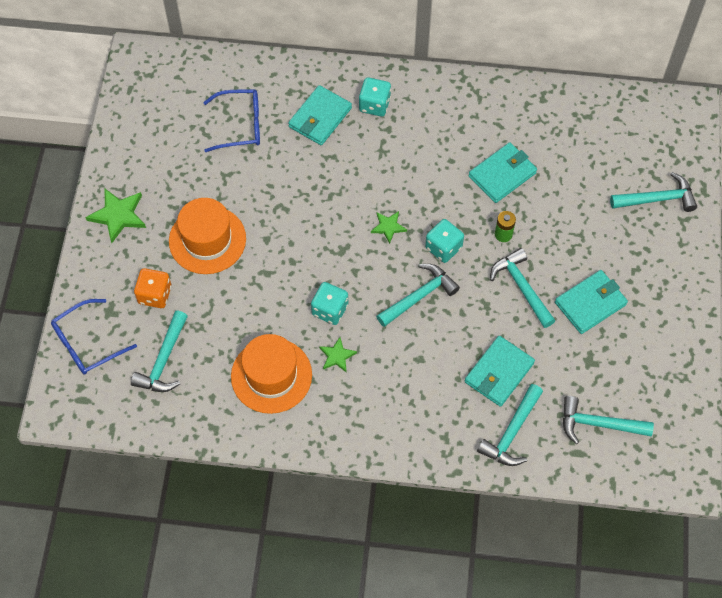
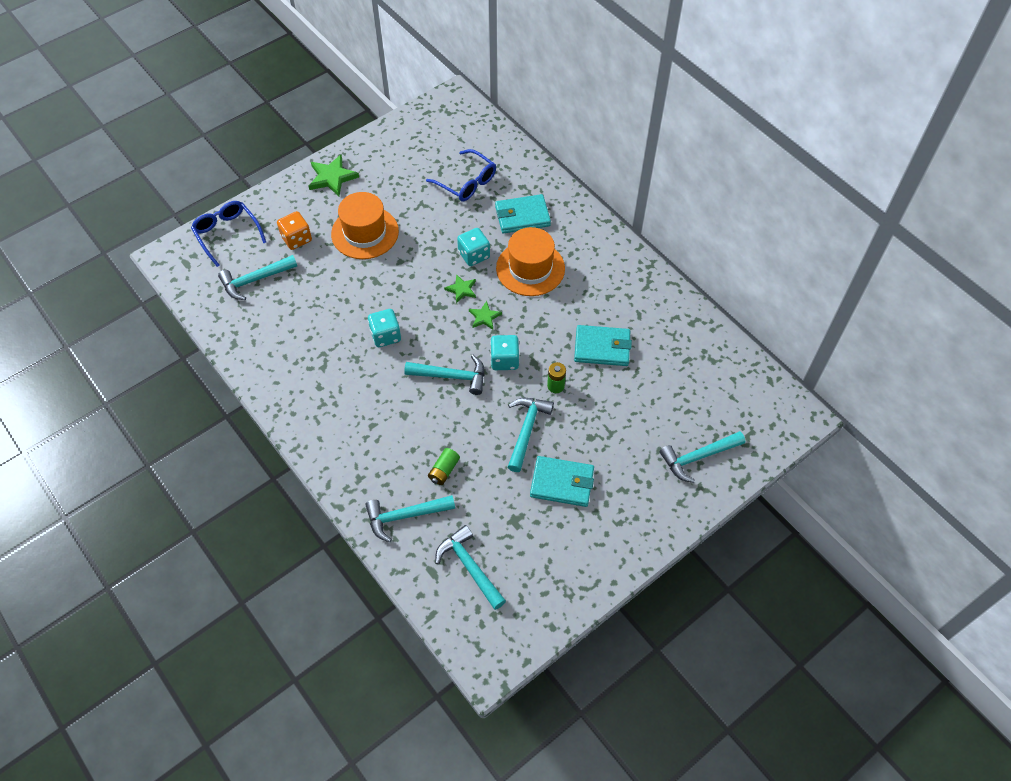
camera: 45 degrees right, 5 degrees down
blue glasses [51,299,137,375] -> blue glasses turned 45 degrees clockwise [191,201,266,267]
orange hat [231,334,312,414] -> orange hat moved to [496,227,565,296]
green star [319,337,357,373] -> green star moved to [444,274,476,303]
turquoise dice [359,77,391,117] -> turquoise dice moved to [457,228,490,266]
turquoise wallet [465,336,535,407] -> green battery [428,448,460,485]
turquoise hammer [610,172,697,212] -> turquoise hammer turned 120 degrees clockwise [660,431,745,483]

